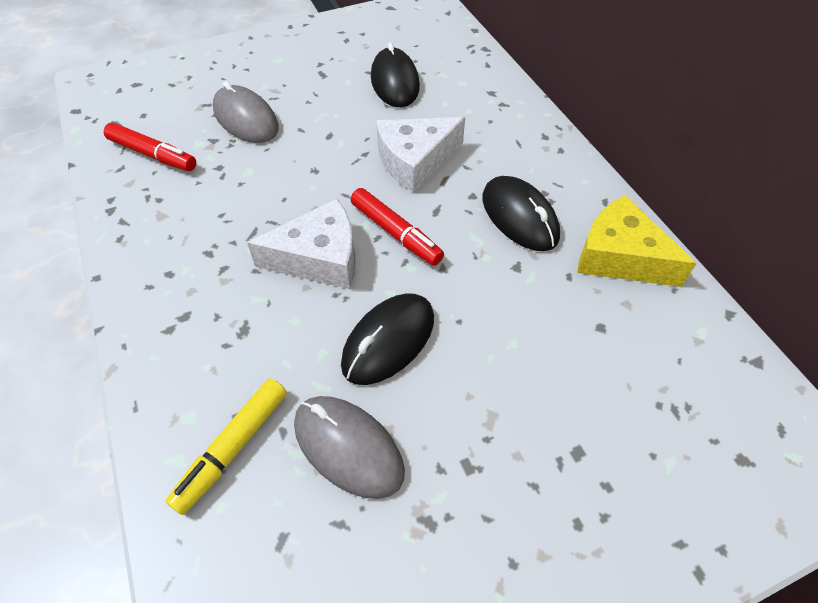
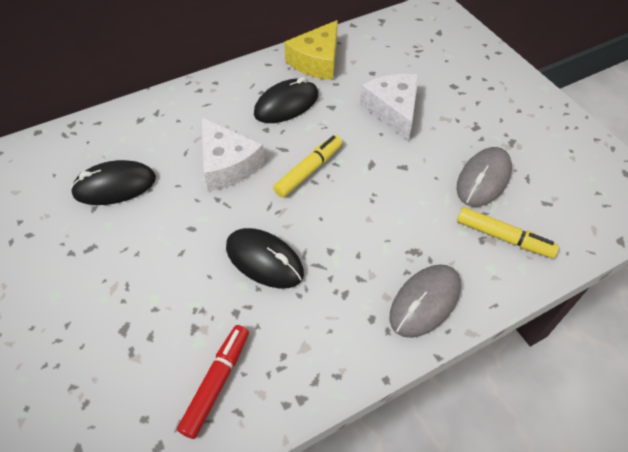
camera: 95 degrees left, 0 degrees up
grey mouse [213,81,279,143] -> grey mouse moved to [389,264,461,338]
white cheese [247,199,356,289] -> white cheese moved to [360,74,419,142]
black mouse [341,293,434,385] -> black mouse moved to [226,228,304,289]
red marker [351,188,444,266] -> yellow marker [273,135,342,198]

